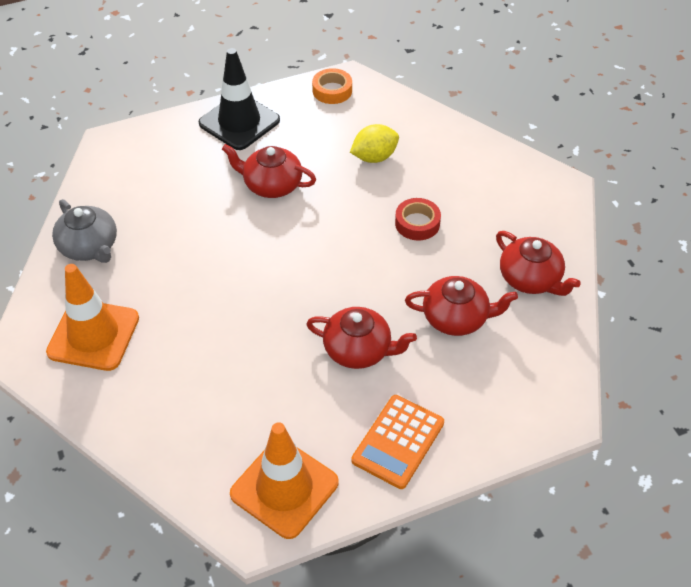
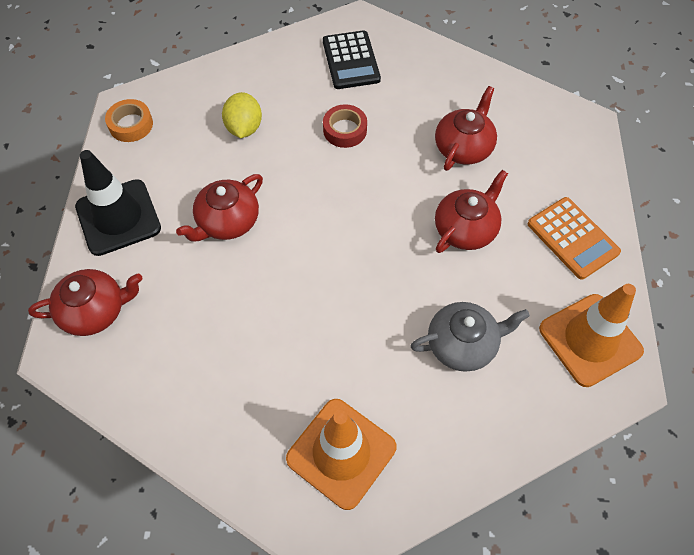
camera: 65 degrees left, 10 degrees up
grey teapot [52,199,117,263] -> grey teapot moved to [411,302,530,372]
red teapot [496,231,581,296] -> red teapot moved to [28,269,143,336]
none -> black calculator [323,30,381,89]

